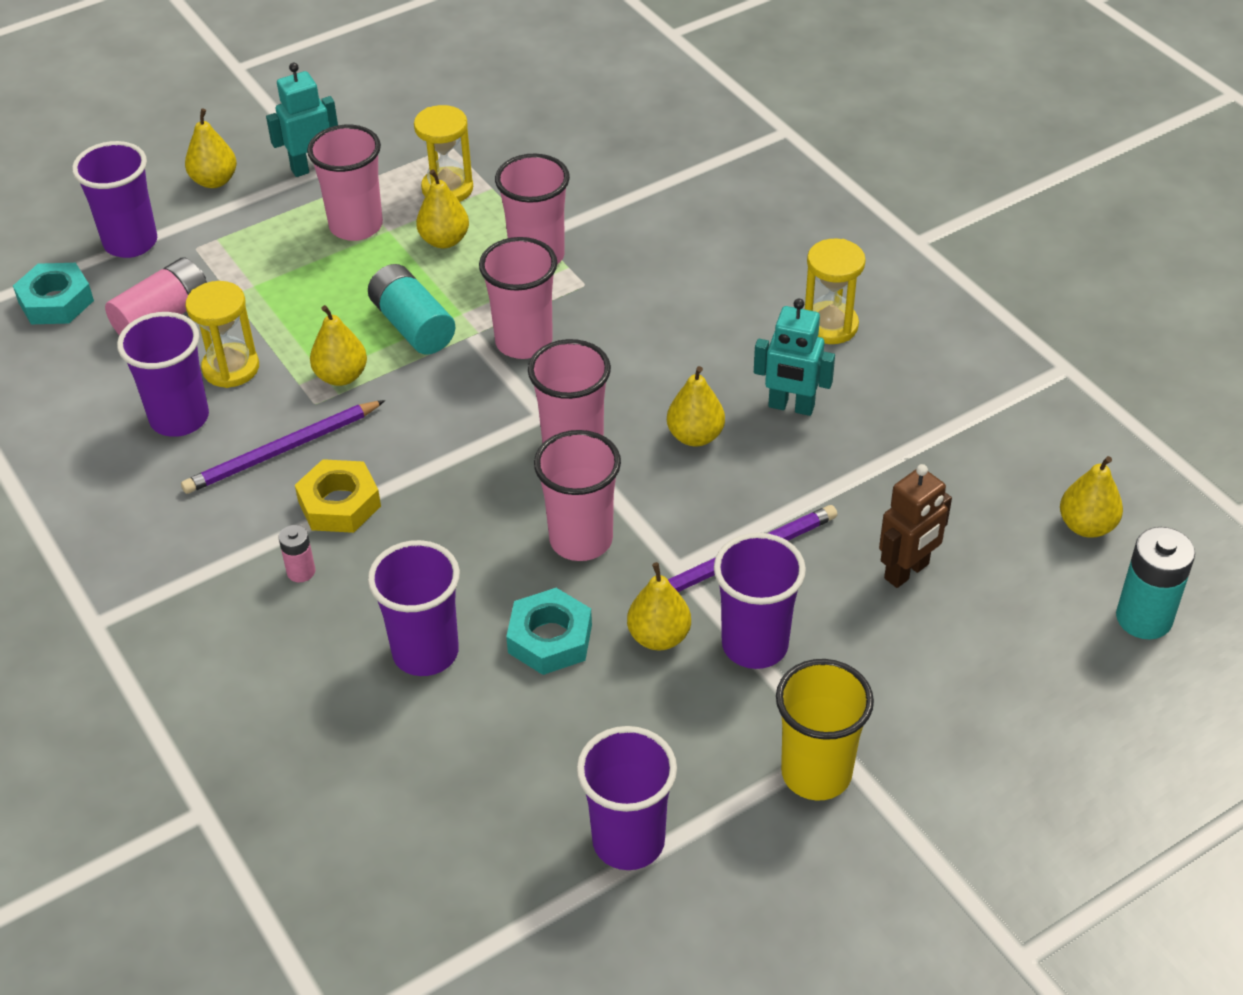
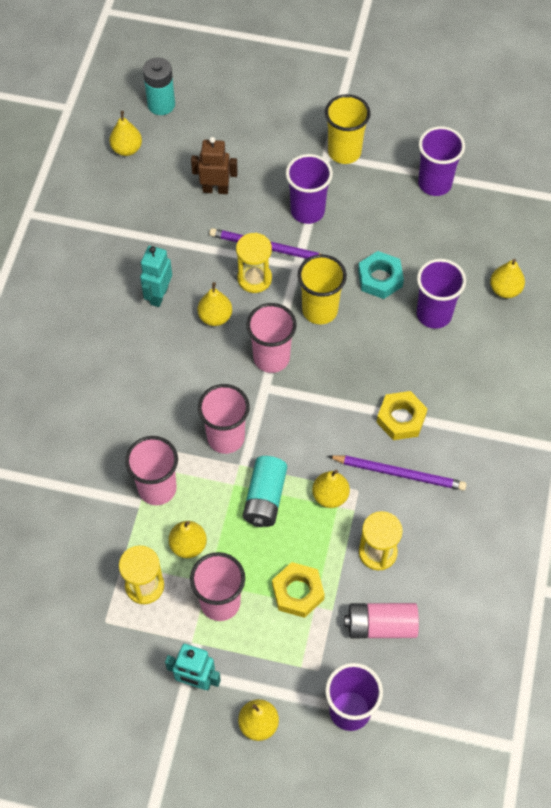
camera: 135 degrees left, 15 degrees up
turquoise nut [13,263,94,324] -> none
purple cup [117,312,209,437] -> none
pink battery [279,525,315,582] -> none
pink cup [534,430,621,561] -> yellow cup [298,254,347,324]
yellow pear [627,562,691,651] -> yellow pear moved to [490,259,525,298]
turquoise robot [754,299,835,416] -> turquoise robot turned 135 degrees counterclockwise [140,246,172,307]
yellow hourglass [805,239,866,344] -> yellow hourglass moved to [236,233,272,293]
none -> yellow nut [272,562,325,618]

